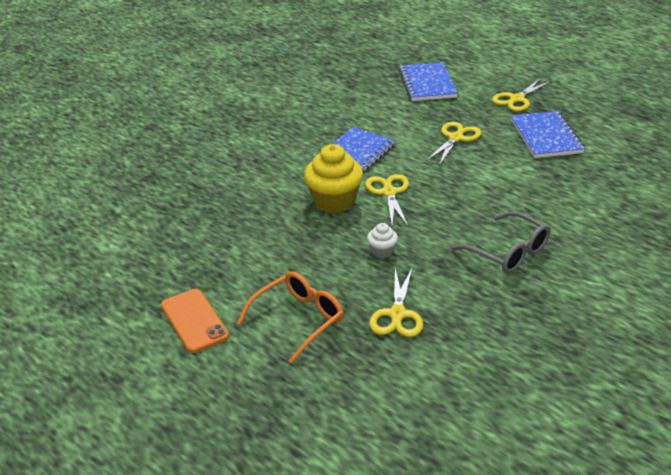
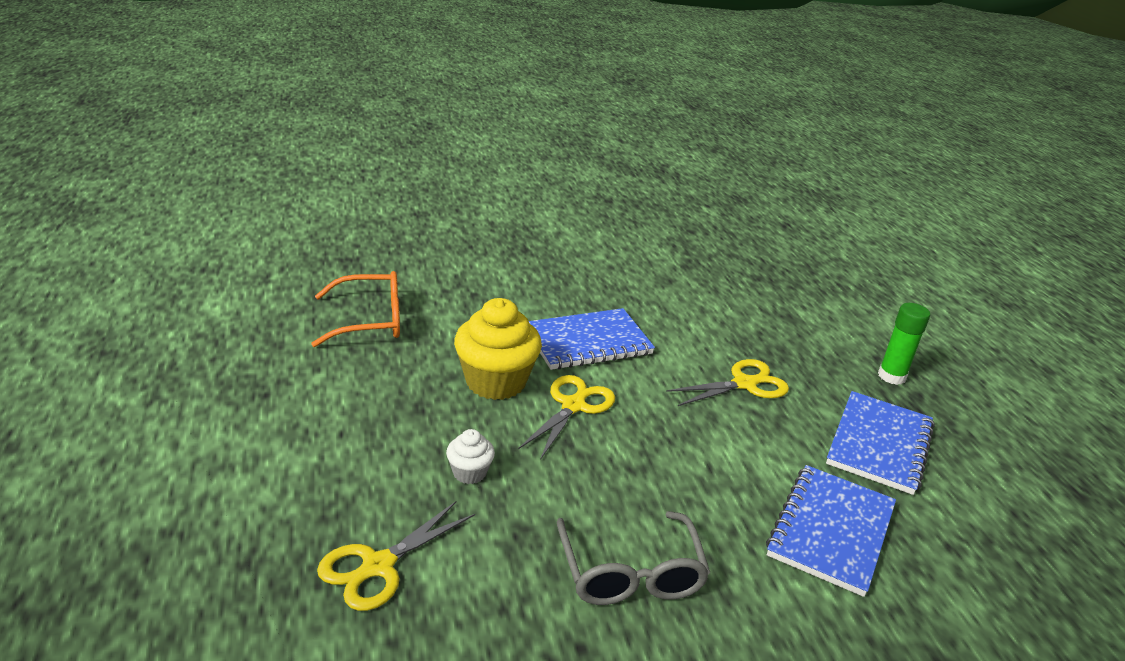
camera: 30 degrees right, 5 degrees down
orange phone [161,289,229,353] -> none
orange glasses [237,271,344,363] -> orange glasses moved to [311,271,400,347]
blue notebook [399,62,458,101] -> blue notebook moved to [766,465,896,597]
yellow scissors [492,78,552,111] -> green glue stick [878,303,930,385]

